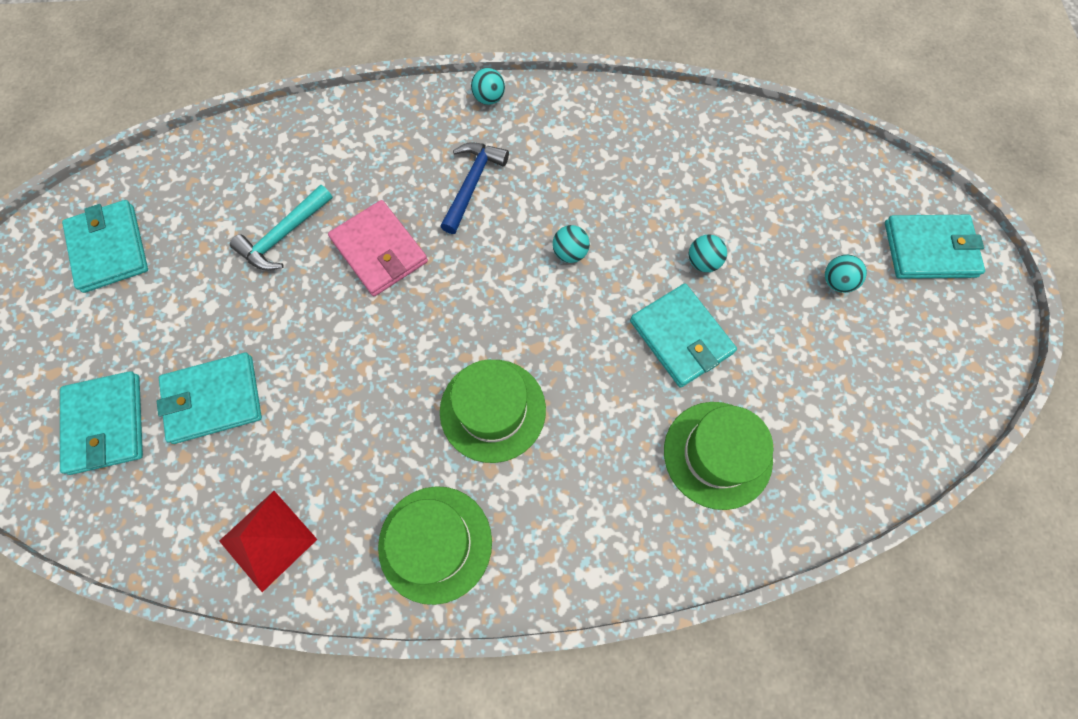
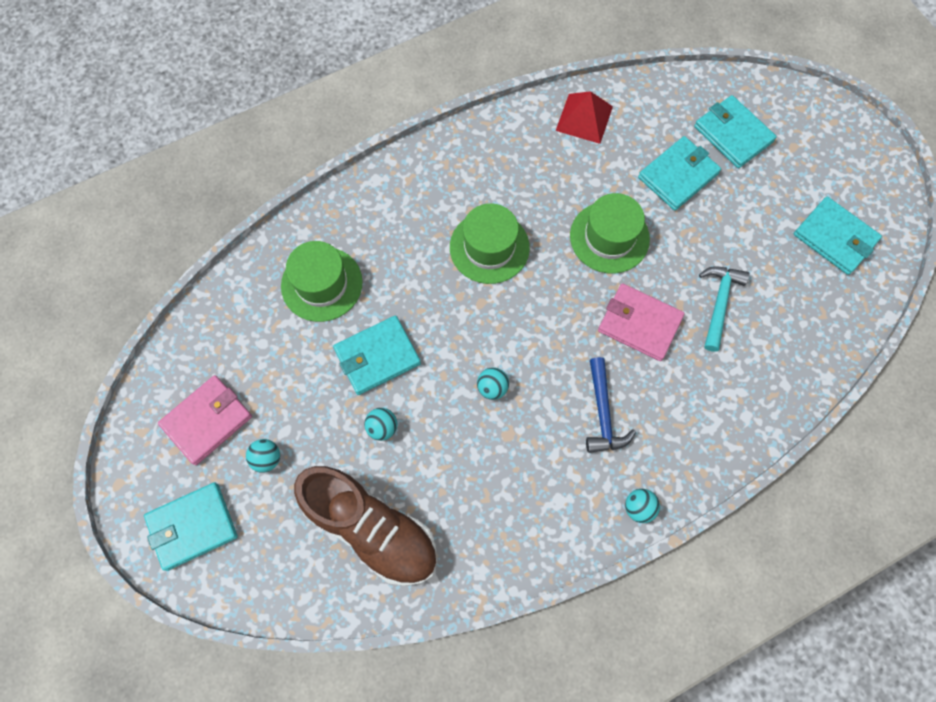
camera: 155 degrees right, 0 degrees up
green hat [378,486,492,605] -> green hat moved to [570,193,650,274]
turquoise wallet [630,283,737,388] -> turquoise wallet turned 60 degrees counterclockwise [333,315,421,395]
none -> pink wallet [158,375,252,465]
none -> brown shoe [294,466,437,586]

